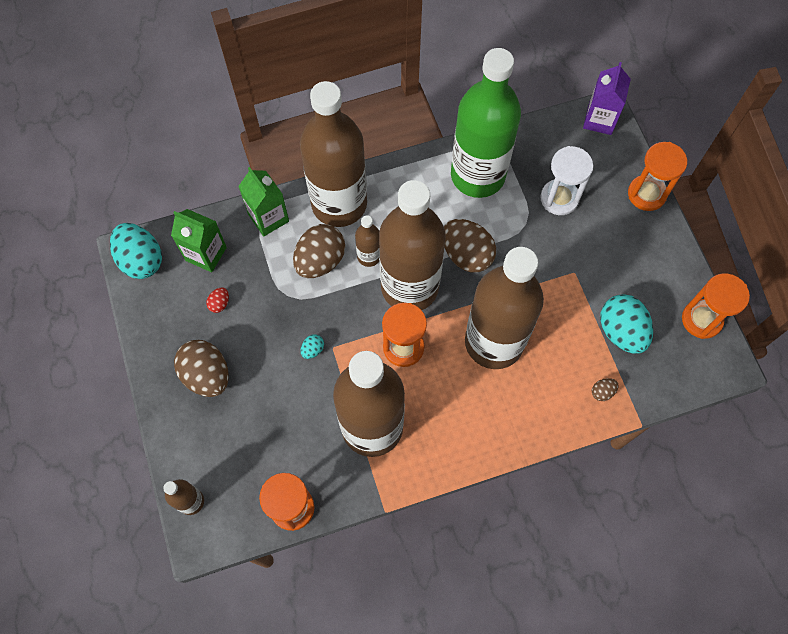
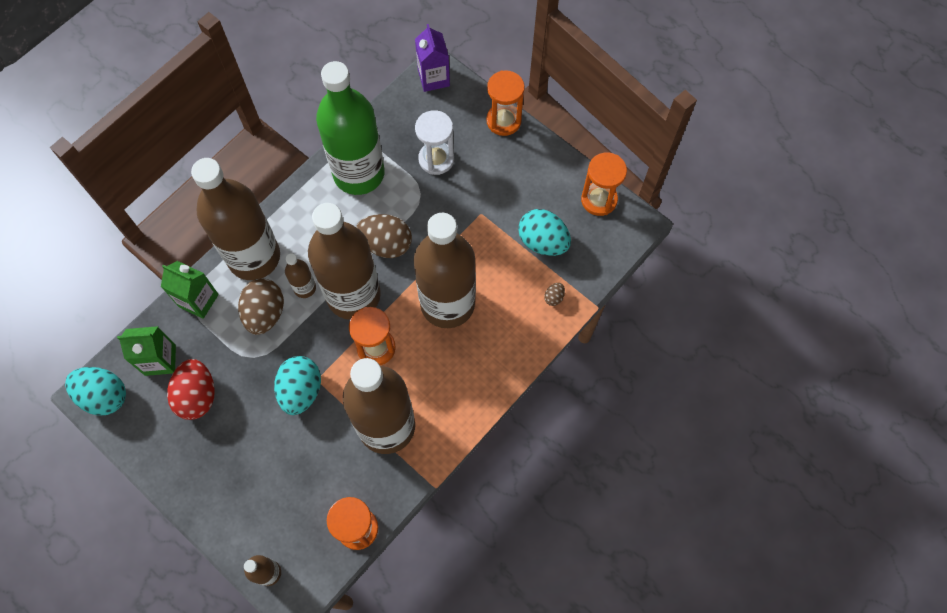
camera: 30 degrees left, 0 degrees up
brown egg [174,340,229,397] -> none
red egg [206,288,229,313] -> red egg [167,359,215,420], size x2.29
turquoise egg [301,334,324,359] -> turquoise egg [274,356,321,415], size x2.29

